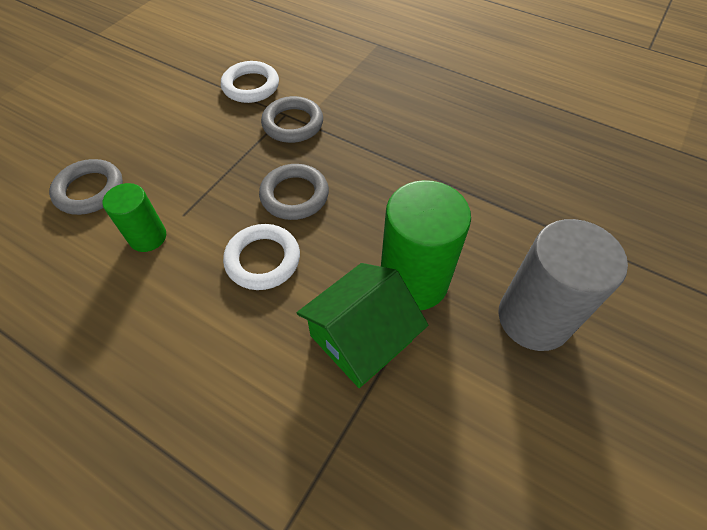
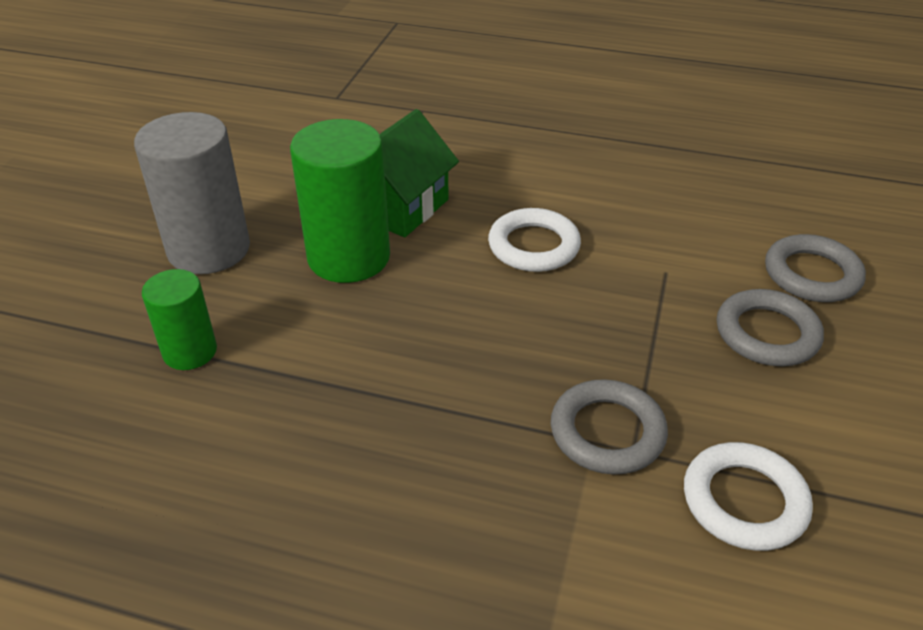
camera: 165 degrees right, 15 degrees down
green cylinder [103,183,166,252] -> green cylinder moved to [142,269,217,370]
grey ring [259,164,329,220] -> grey ring moved to [717,289,824,366]

